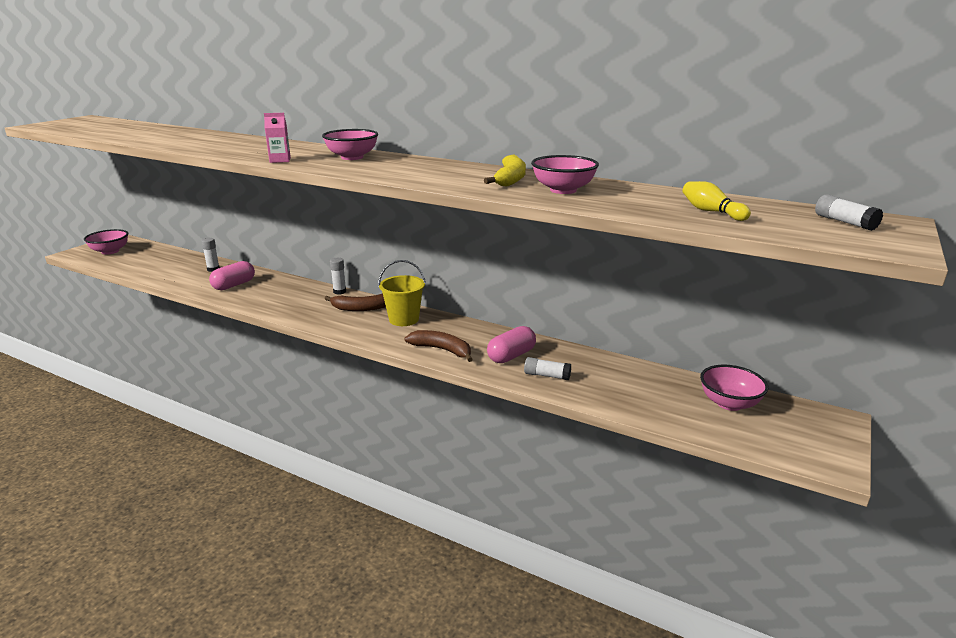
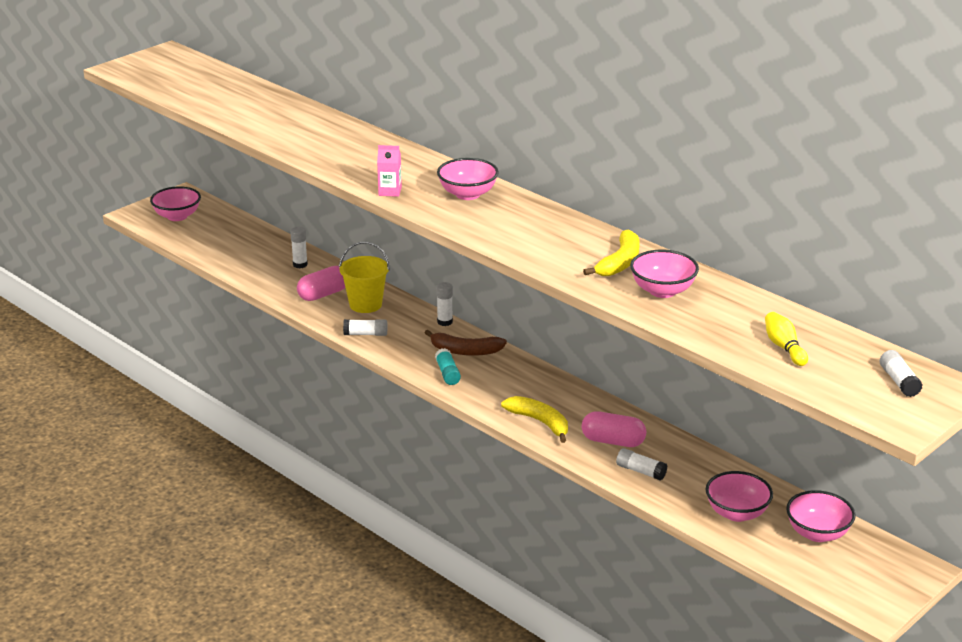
camera: 15 degrees right, 5 degrees up
yellow bucket [378,260,426,326] -> yellow bucket moved to [339,242,390,313]
brown banana [404,330,473,362] -> yellow banana [501,396,568,443]
pink capsule [487,326,536,363] -> pink capsule turned 45 degrees clockwise [582,411,646,447]
none -> white glue stick [343,319,387,336]
none -> turquoise glue stick [435,348,461,385]
none -> pink bowl [706,471,773,522]

